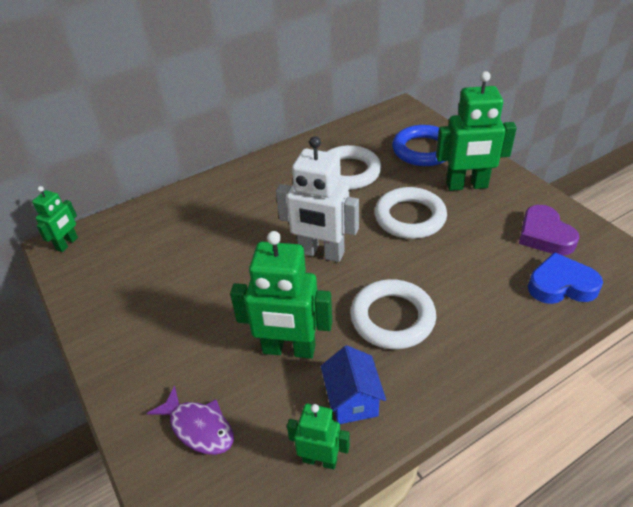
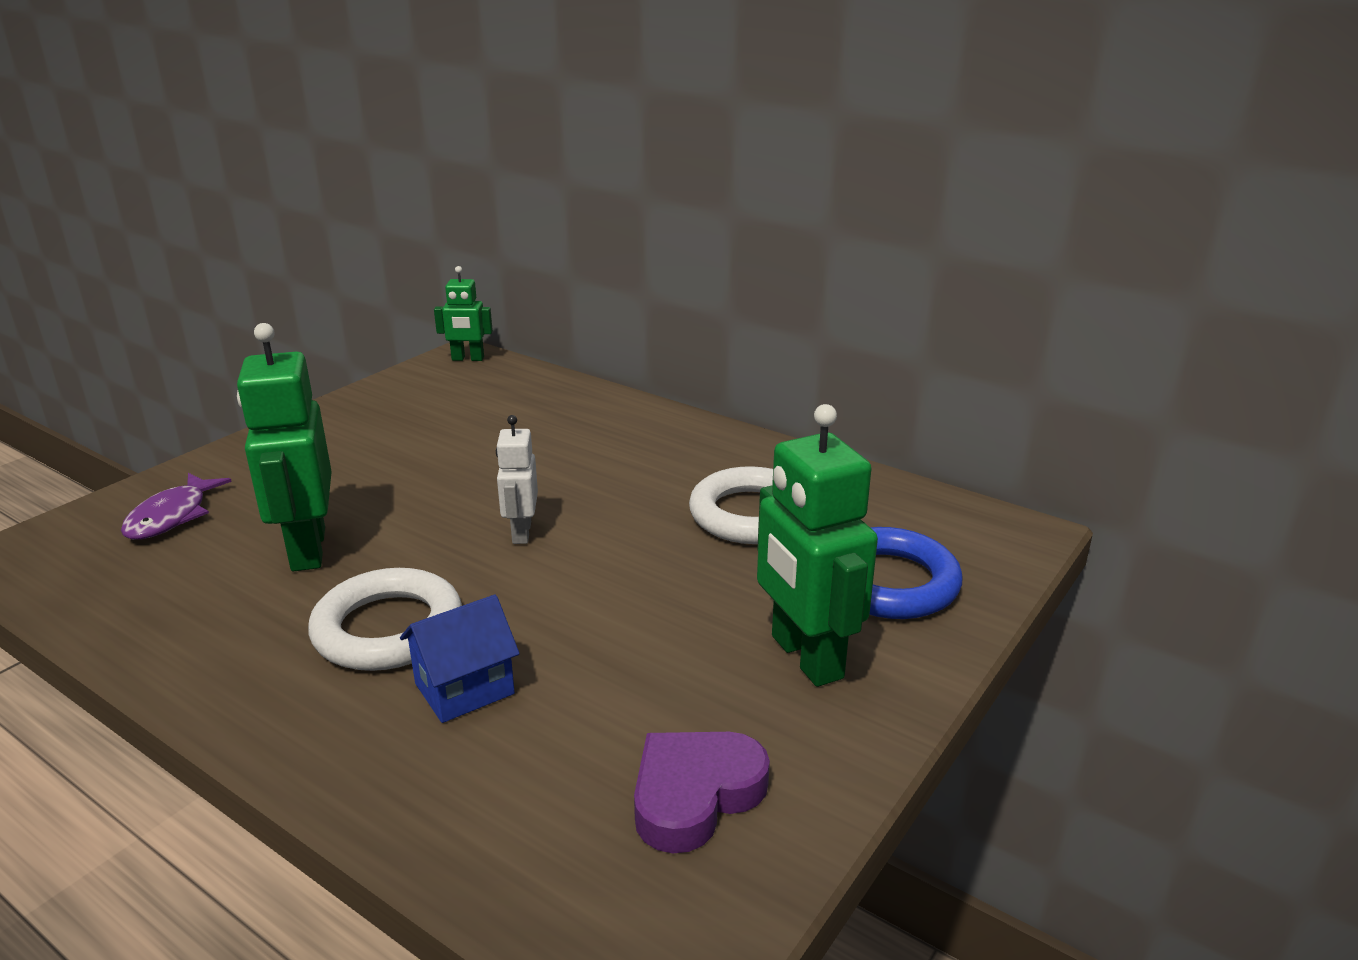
camera: 65 degrees right, 15 degrees down
white robot [276,136,359,262] -> white robot [496,415,538,544], size x0.56
green robot [287,404,350,469] -> none
blue house [321,345,386,424] -> blue house moved to [400,595,520,723]
white ring [375,187,447,239] -> none
blue heart [528,252,603,304] -> none

